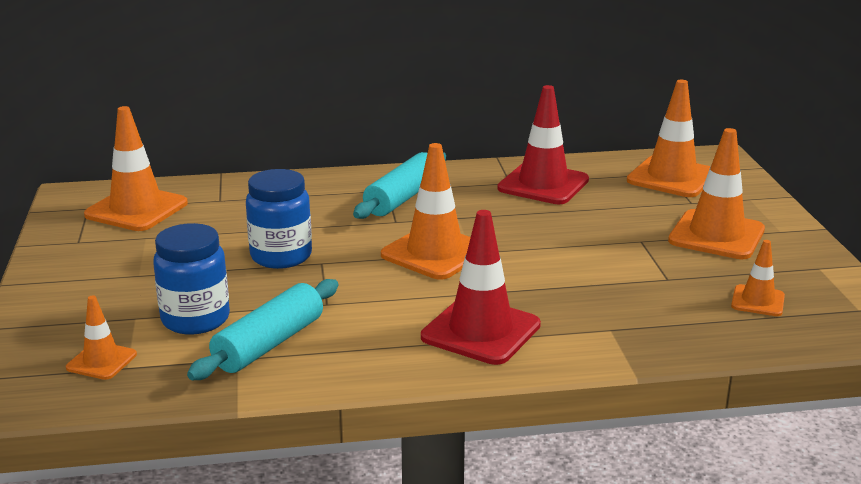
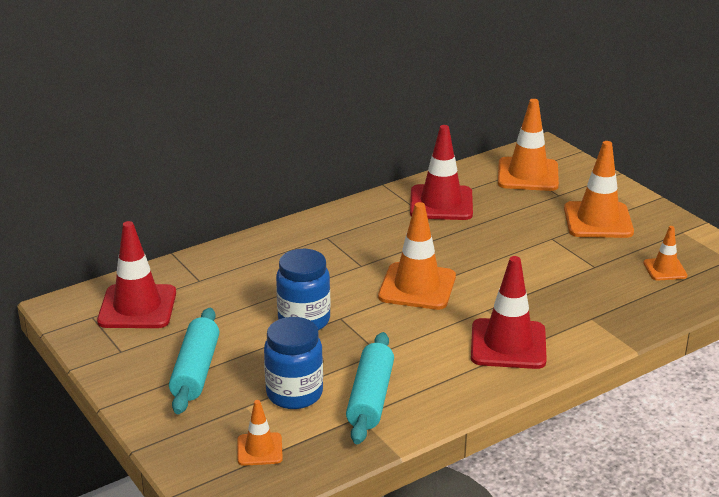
camera: 25 degrees left, 5 degrees up
orange traffic cone [84,106,188,231] -> red traffic cone [97,221,176,328]
turquoise rolling pin [353,152,446,219] -> turquoise rolling pin moved to [169,308,219,414]

